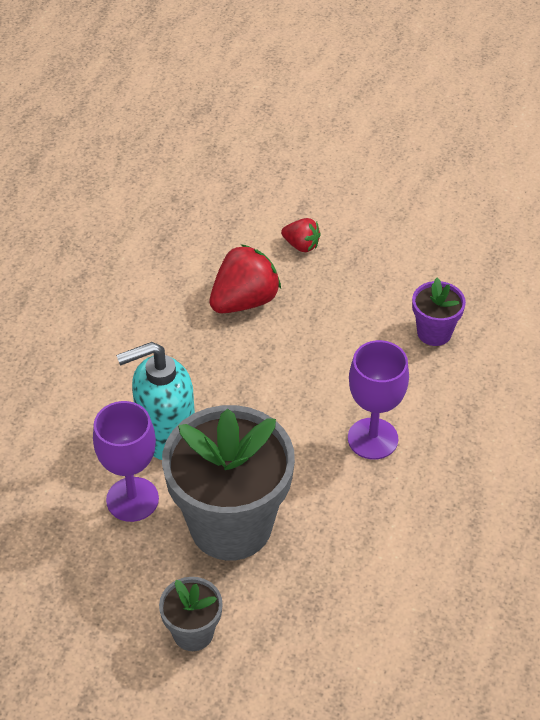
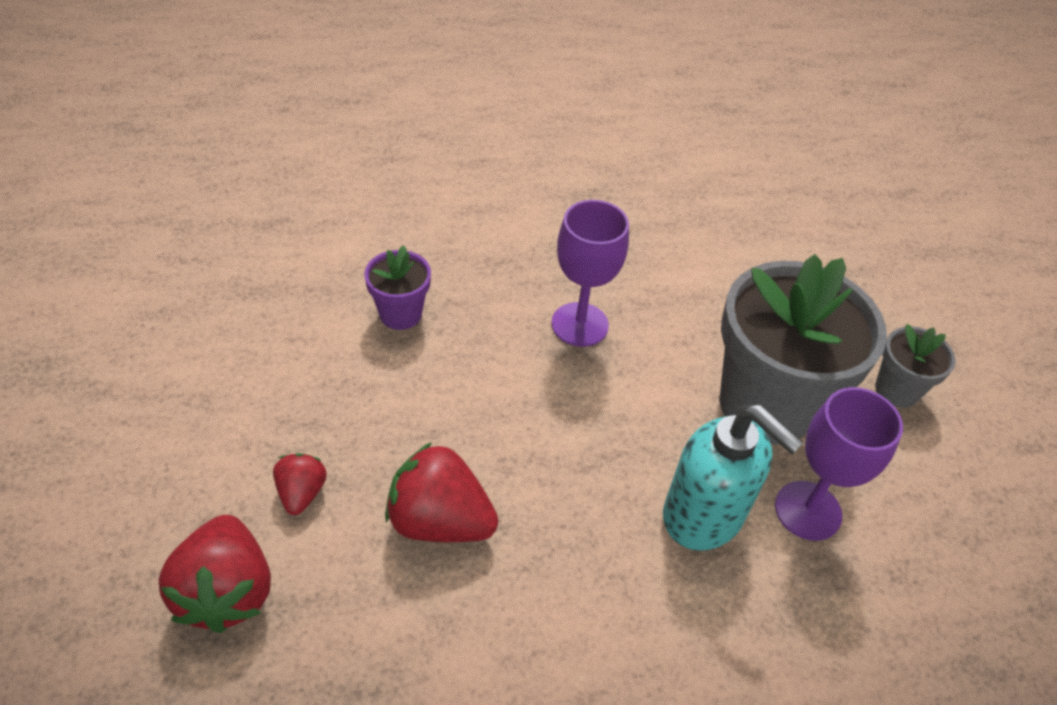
camera: 120 degrees left, 0 degrees up
none -> red strawberry [159,515,271,633]

